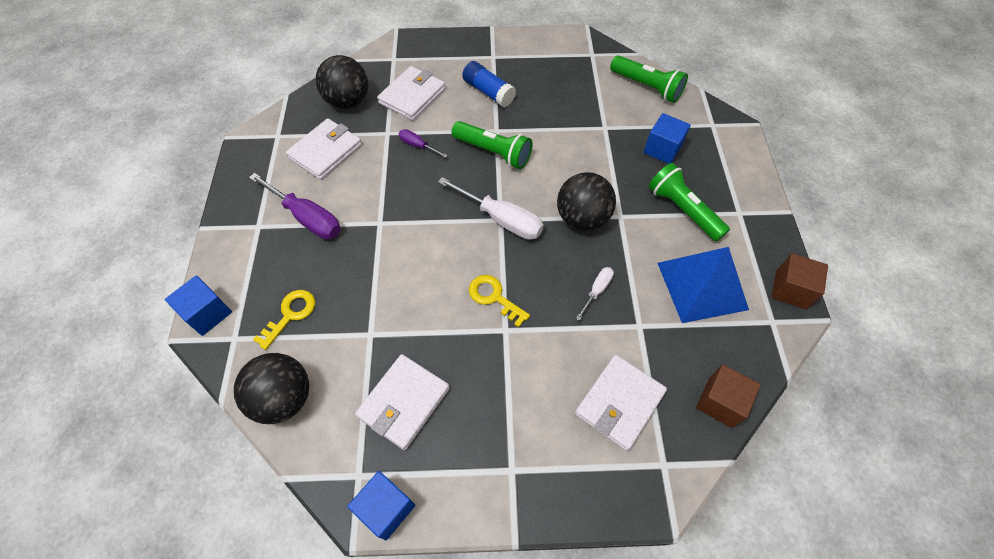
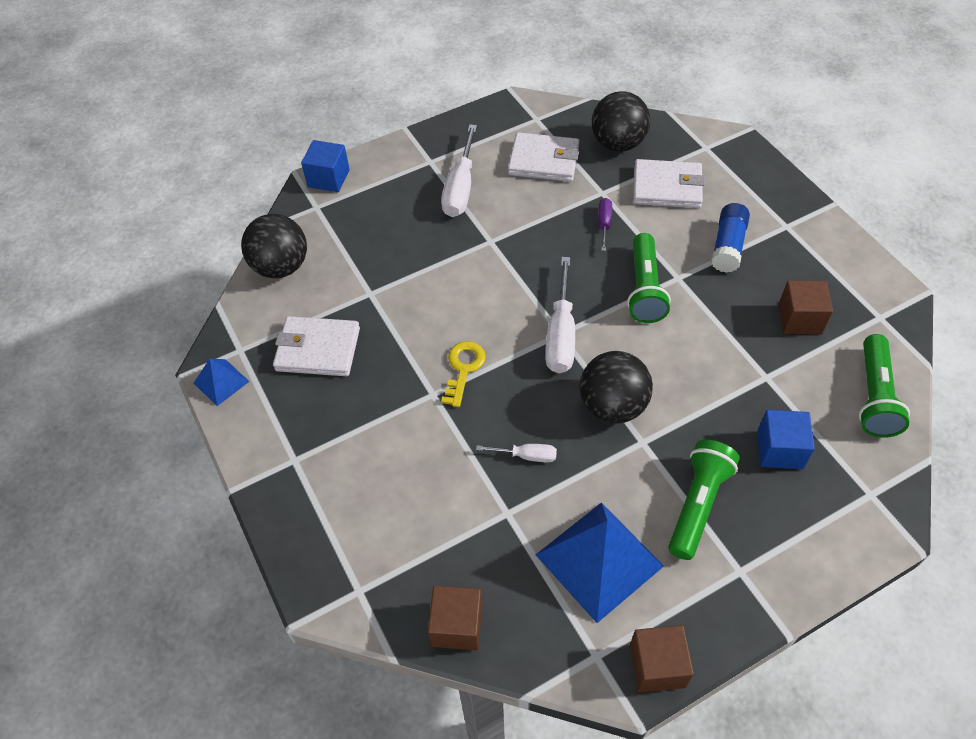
camera: 65 degrees right, 5 degrees down
purple screwdriver [249,173,341,239] -> white screwdriver [441,124,477,217]
yellow key [253,290,315,350] -> none
blue cube [347,471,415,540] -> blue pyramid [194,359,250,406]
white wallet [575,355,667,451] -> none
none -> brown cube [778,280,833,335]

